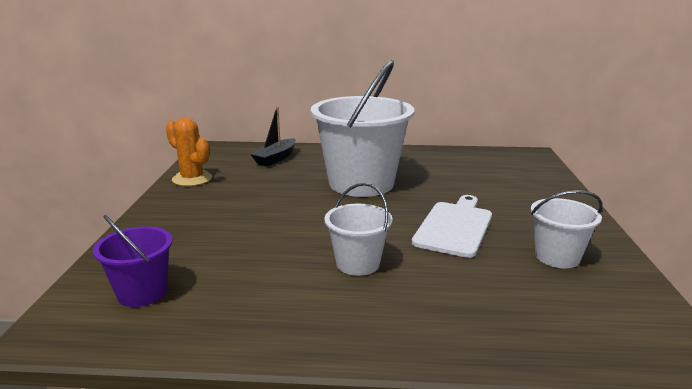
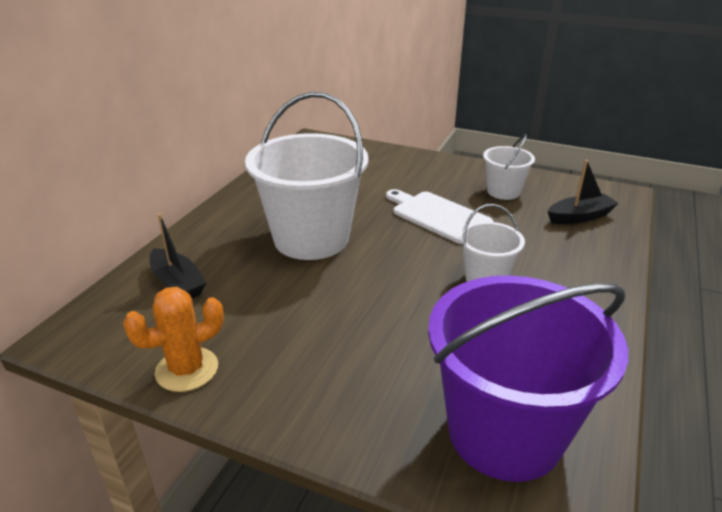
camera: 70 degrees left, 10 degrees up
purple bucket [93,215,173,307] -> purple bucket [428,275,628,482], size x2.02
none -> black boat [547,160,619,224]

